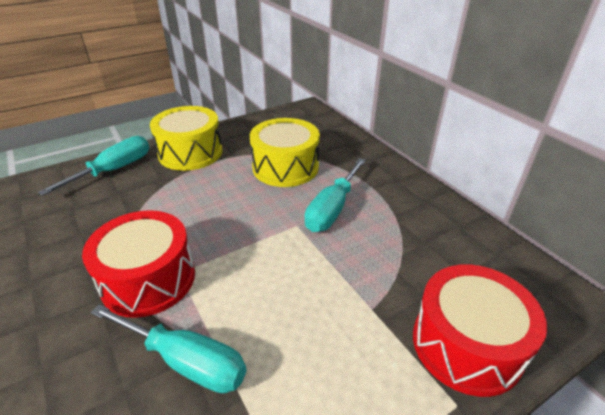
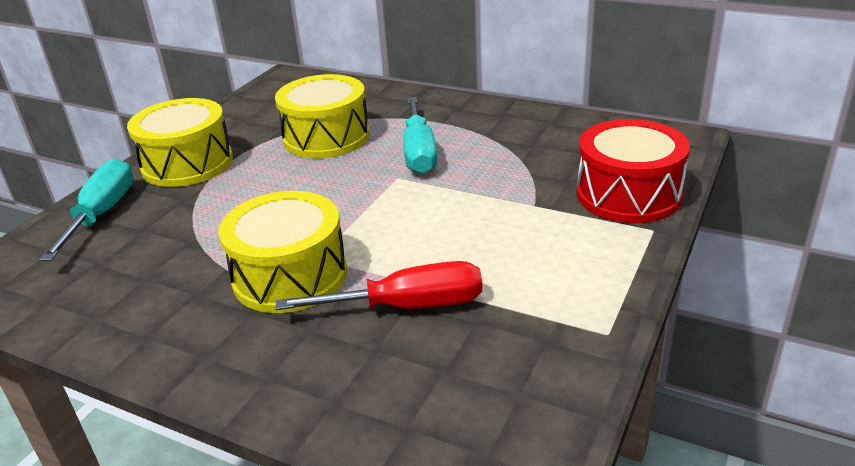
camera: 30 degrees left, 5 degrees down
red drum [82,210,195,318] -> yellow drum [218,191,347,313]
turquoise screwdriver [90,304,247,393] -> red screwdriver [276,261,483,310]

